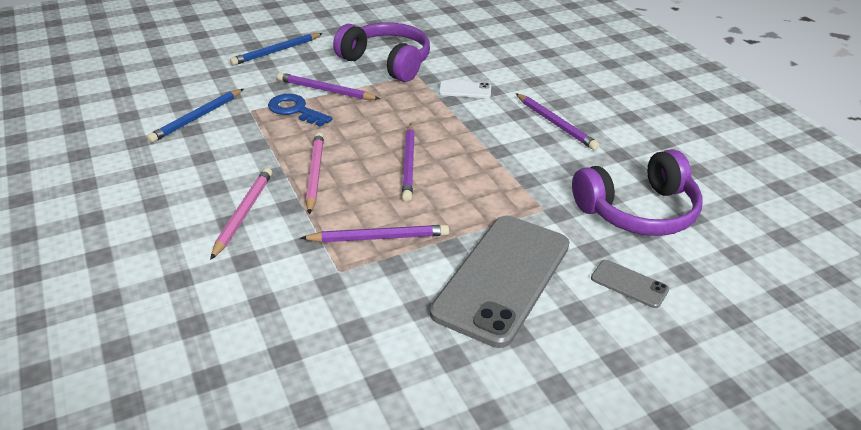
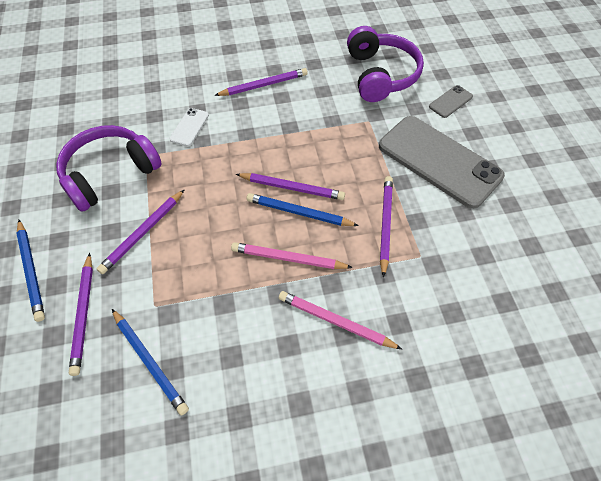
camera: 75 degrees left, 20 degrees up
blue key [268,94,332,127] -> none
none -> purple pencil [69,253,93,376]
none -> blue pencil [247,193,359,226]

